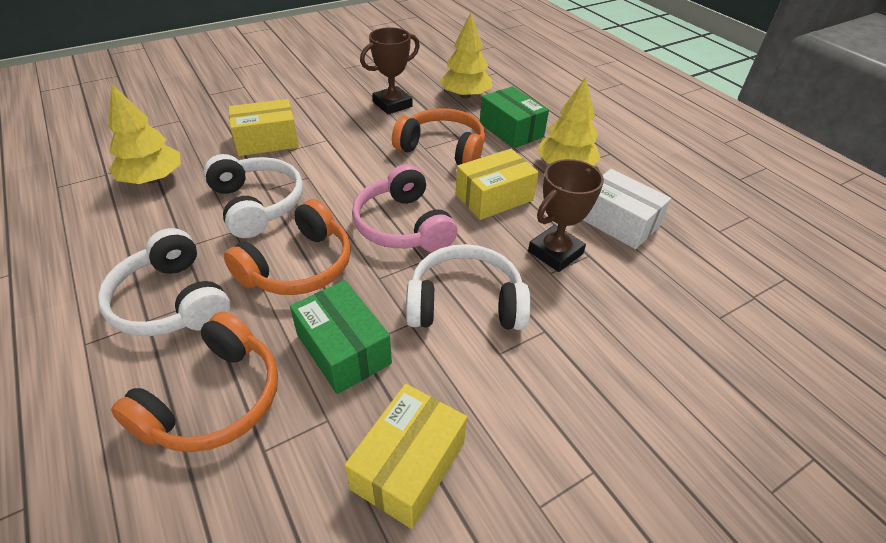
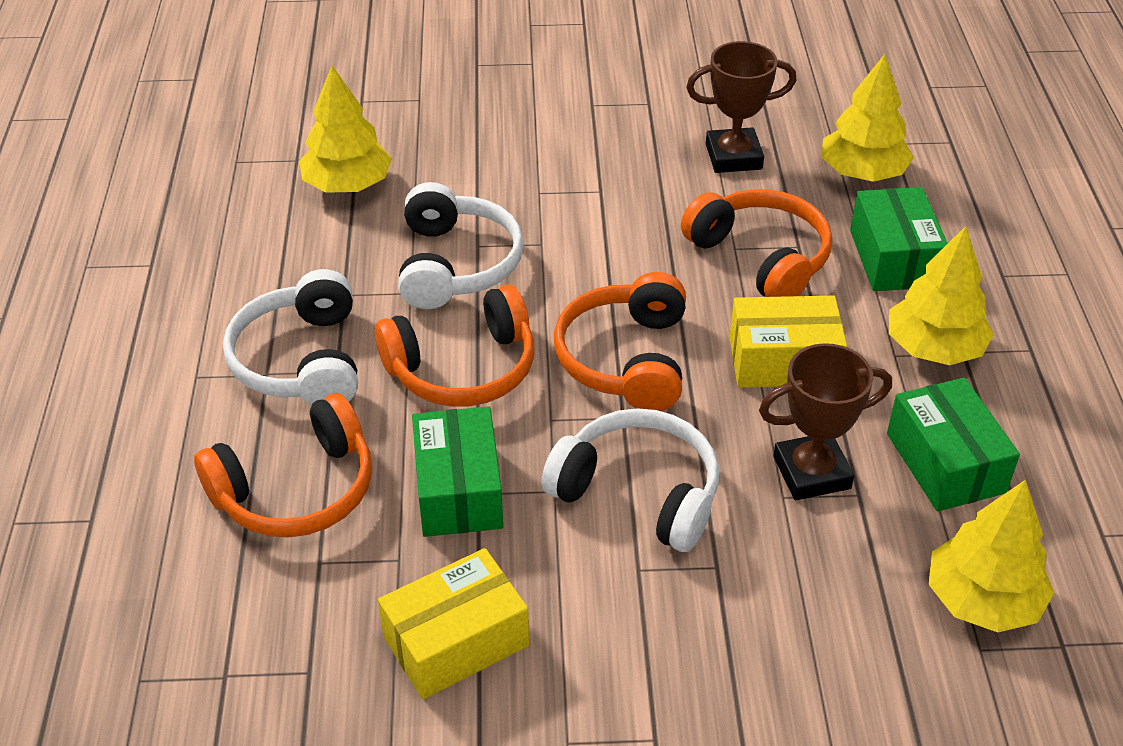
camera: 30 degrees right, 0 degrees up
yellow box [228,99,299,156] -> none
pink headphones [352,164,457,252] -> orange headphones [554,272,686,411]
white box [583,169,671,249] -> green box [887,378,1020,511]
none -> yellow tree [928,480,1054,632]

